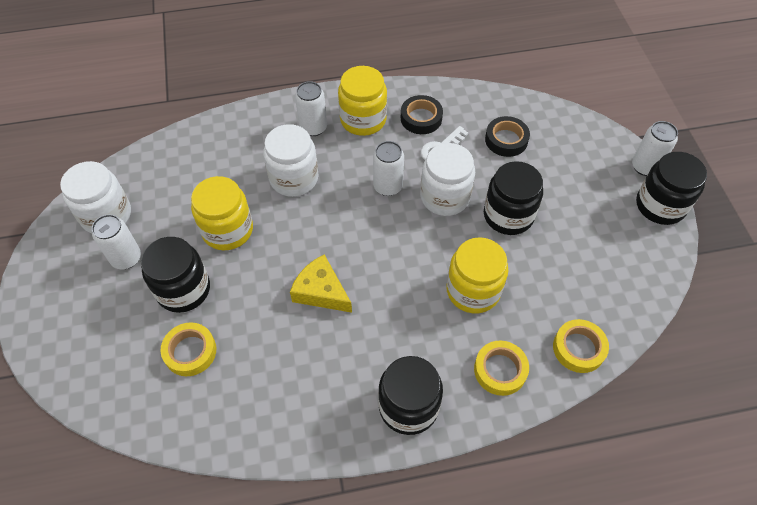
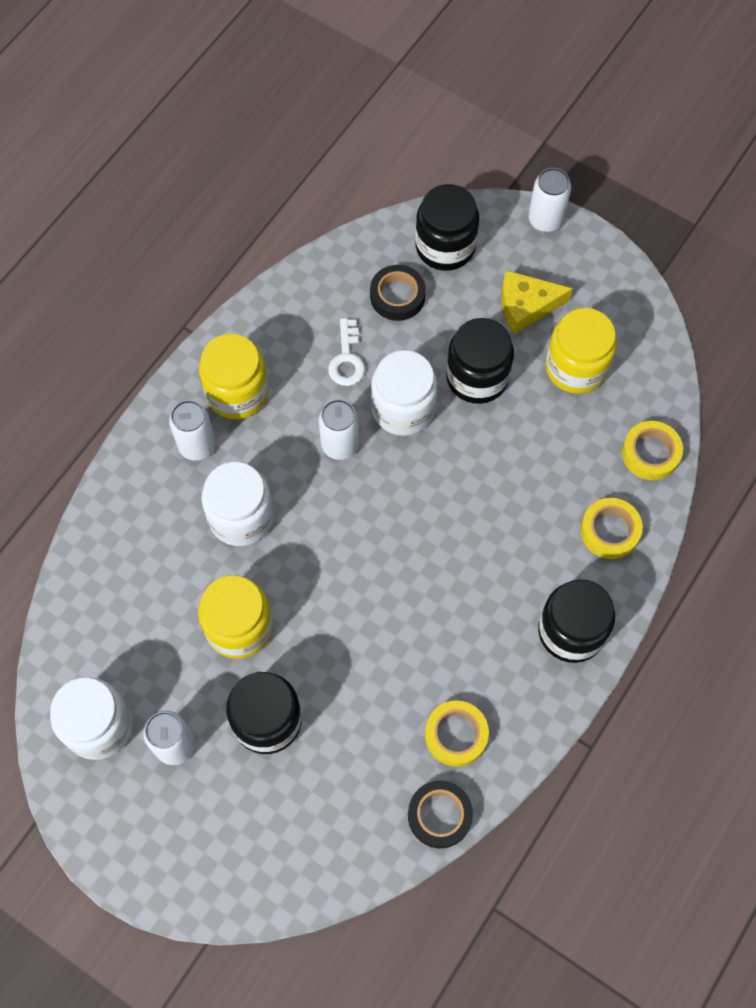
camera: 45 degrees left, 10 degrees up
yellow tape [160,322,216,376] -> yellow tape moved to [425,700,489,767]
yellow cheese [290,254,352,313] -> yellow cheese moved to [501,270,573,335]
black tape [401,95,443,134] -> black tape moved to [408,781,473,848]
yellow jar [446,237,508,313] -> yellow jar moved to [545,308,617,394]
black jar [636,152,707,225] -> black jar moved to [415,184,479,271]

